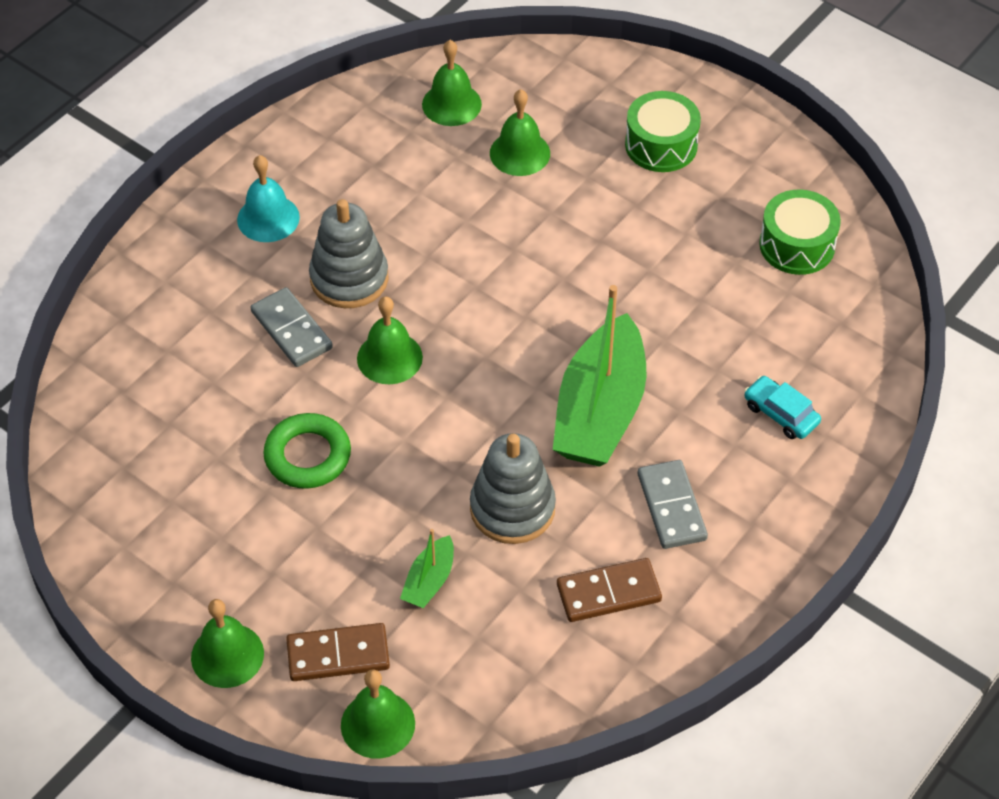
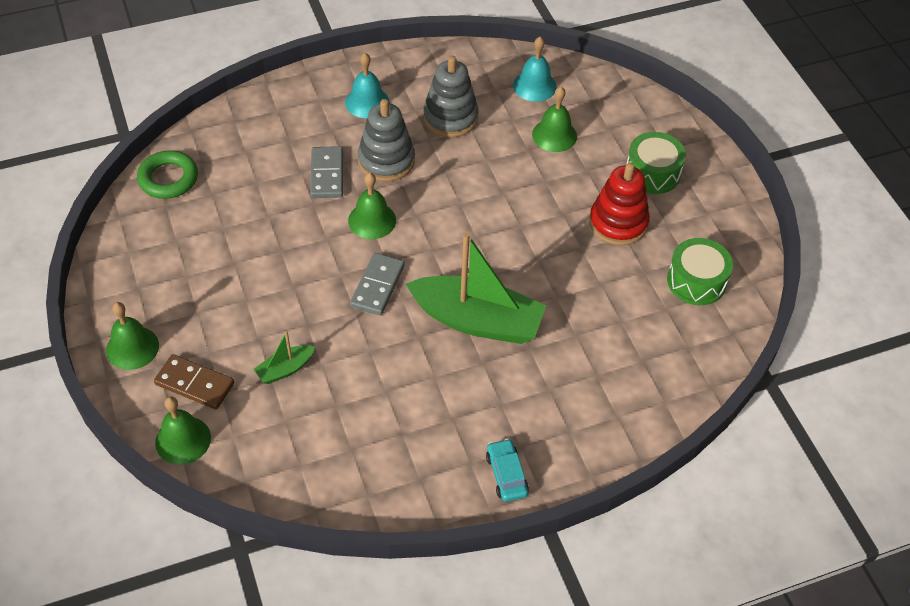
camera: 30 degrees right, 0 degrees up
green ring [263,413,351,489] -> green ring moved to [137,150,198,199]
green bell [422,40,482,126] -> turquoise bell [513,37,557,102]
grey stacking toy [470,433,556,544] -> grey stacking toy moved to [423,56,478,137]
green boat [553,285,646,467] -> green boat turned 120 degrees counterclockwise [406,232,546,344]
brown domino [557,558,662,622] -> none
grey domino [638,460,708,549] -> grey domino moved to [350,253,405,316]
turquoise car [744,376,821,439] -> turquoise car moved to [486,439,529,502]
none -> red stacking toy [589,163,650,245]

